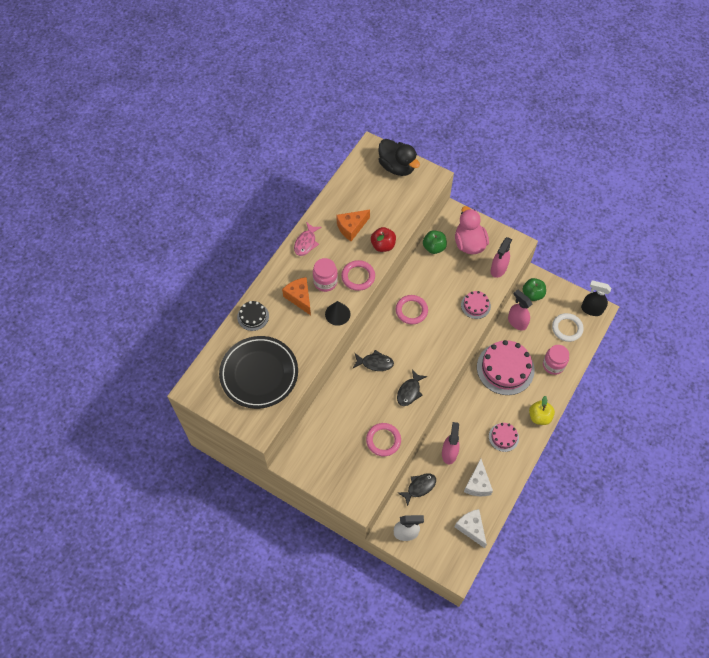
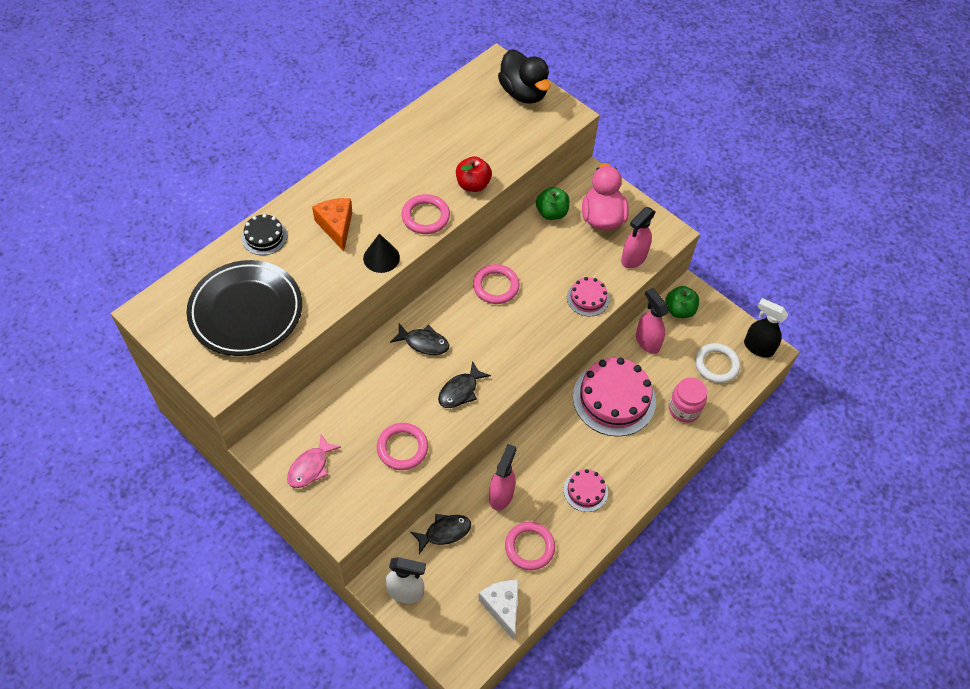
camera: 10 degrees right, 5 degrees down
pink fish [294,222,322,256] -> pink fish moved to [287,434,341,488]
pink jar [313,258,338,292] -> none
orange cheese [336,210,370,241] -> none
white cheese [464,459,493,496] -> pink ring [505,522,555,570]
yellow apple [529,396,555,425] -> none

